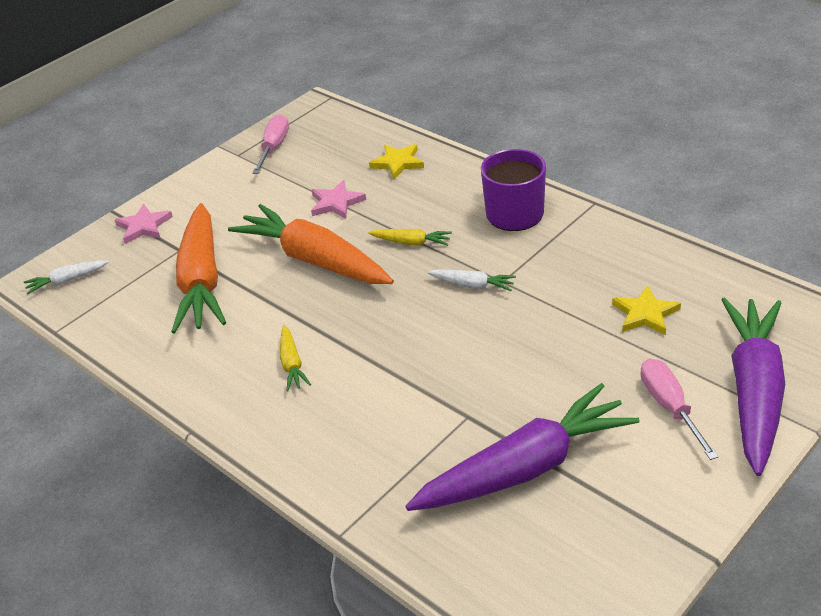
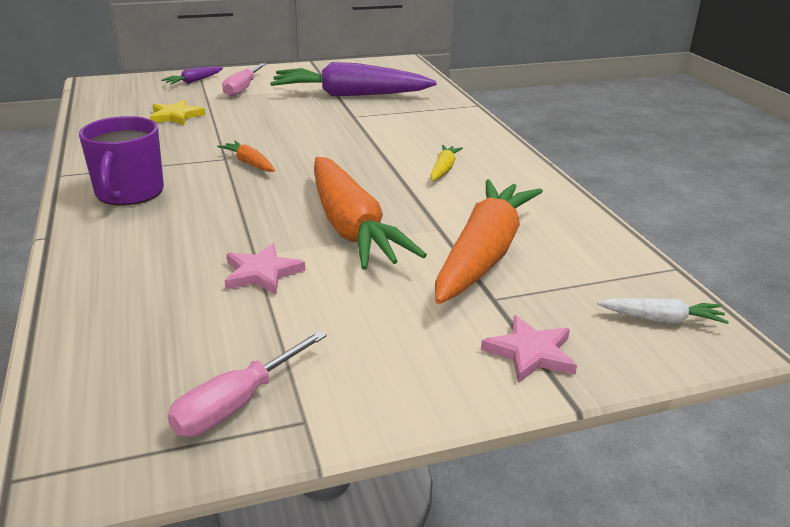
camera: 155 degrees left, 10 degrees down
yellow carrot [368,229,452,246] -> none
yellow star [369,144,424,179] -> none
white carrot [427,269,516,291] -> orange carrot [217,141,275,172]
purple carrot [721,297,785,476] -> purple carrot [161,66,223,85], size x0.43

